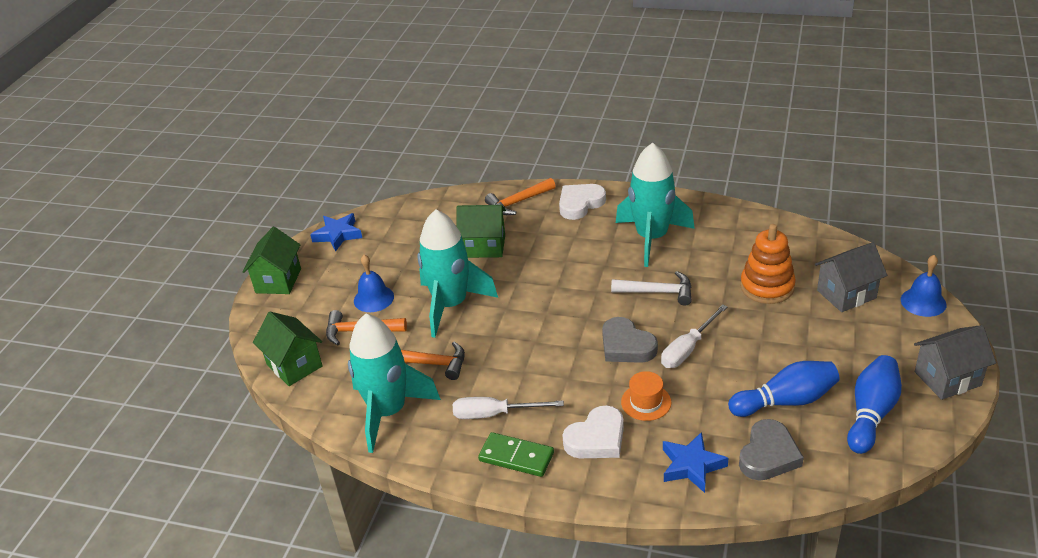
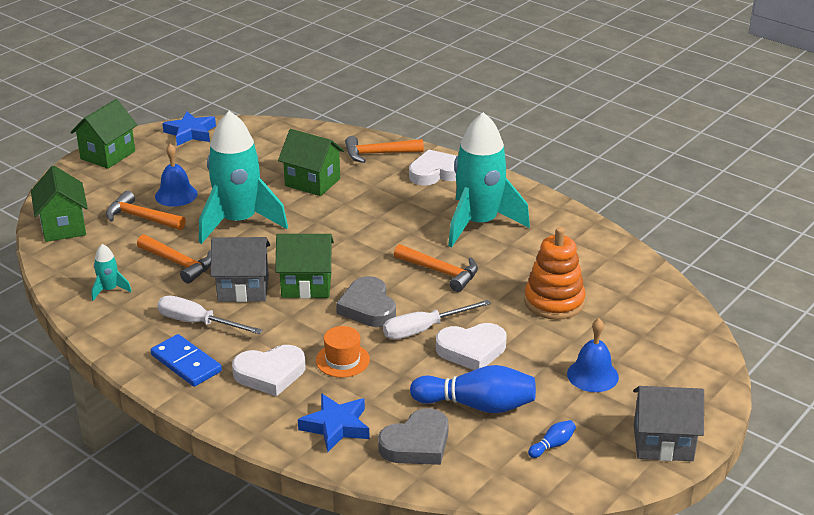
camera: 20 degrees right, 5 degrees down
turquoise rocket [348,314,441,453] -> turquoise rocket [91,244,132,301], size x0.41
green domino [478,432,554,477] -> blue domino [150,334,222,387]
white hammer [611,271,692,306] -> orange hammer [394,244,478,292]
grey house [815,242,887,312] -> grey house moved to [211,237,270,302]
blue bowling pin [847,355,902,454] -> blue bowling pin [528,420,576,458], size x0.45
blue bell [901,255,947,317] -> blue bell moved to [567,318,619,392]
none -> green house [275,234,334,299]
none -> white heart [436,323,506,370]

